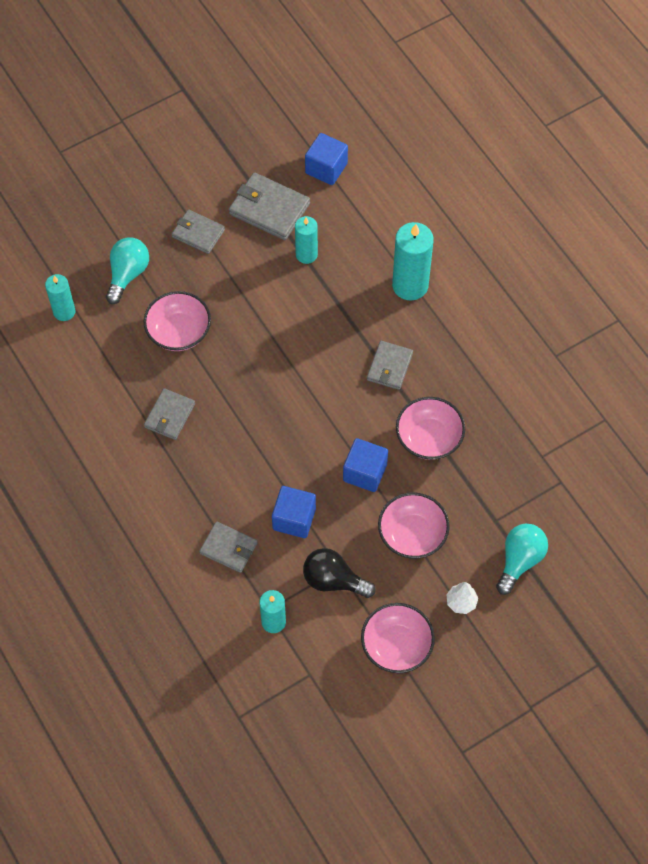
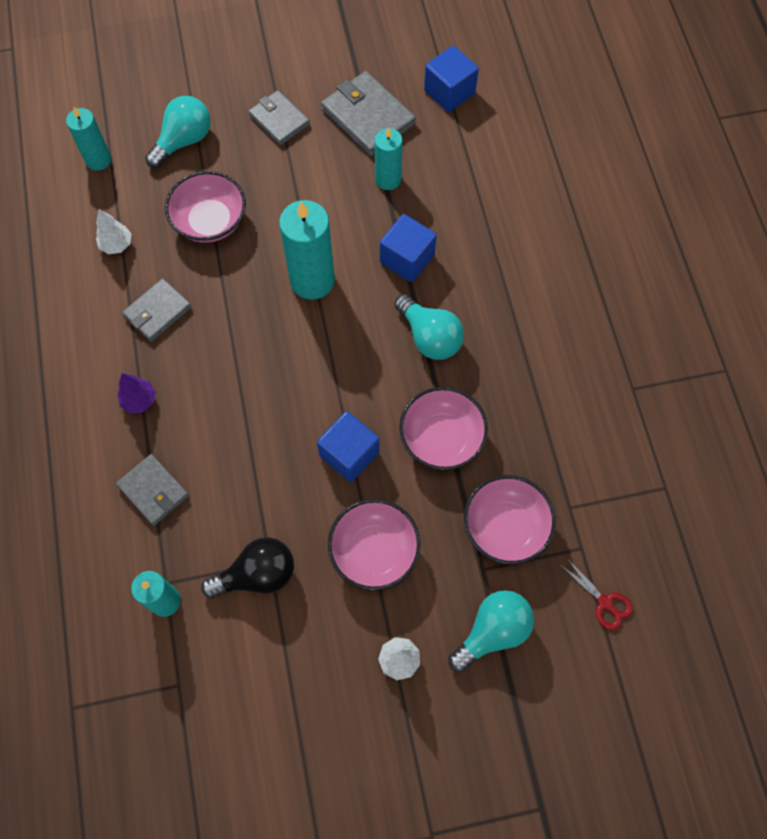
camera: 20 degrees right, 5 degrees up
blue cube [272,486,316,538] -> blue cube moved to [380,214,437,282]
black light bulb [303,548,376,598] -> black light bulb turned 120 degrees clockwise [201,537,294,599]
pink bowl [361,603,435,673] -> pink bowl moved to [464,475,556,565]
grey wallet [367,341,413,390] -> turquoise light bulb [394,294,464,360]
turquoise candle [392,222,434,301] -> turquoise candle moved to [279,200,335,300]
none -> white tree [96,209,131,254]
none -> purple tree [118,373,156,413]
none -> red scissors [562,560,633,630]

